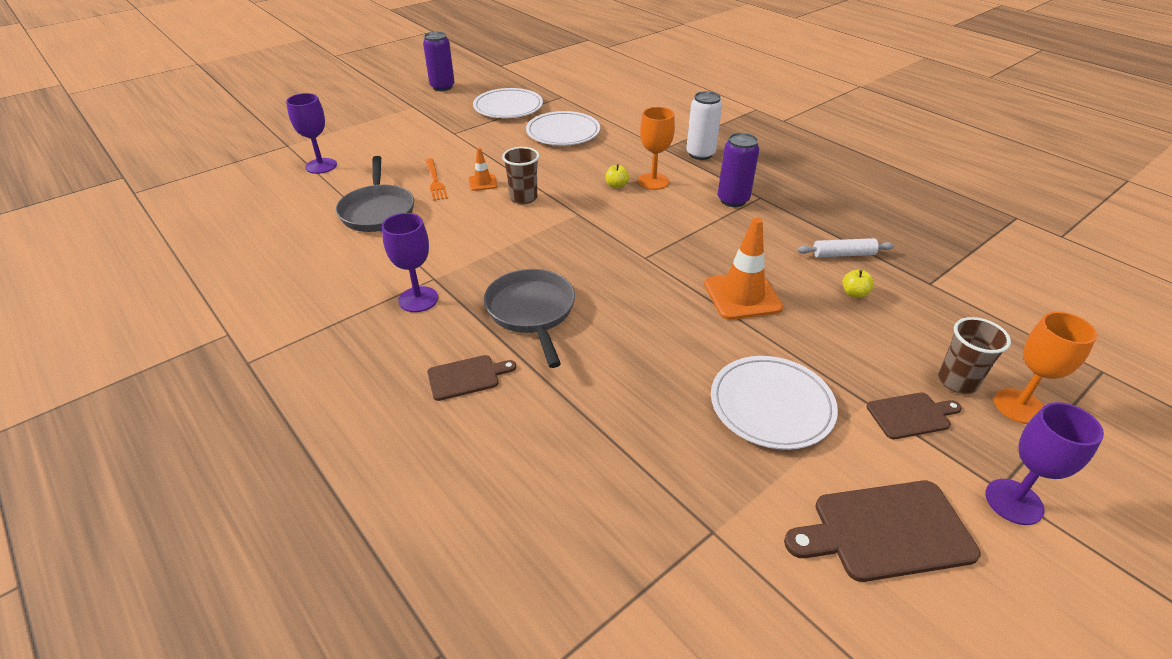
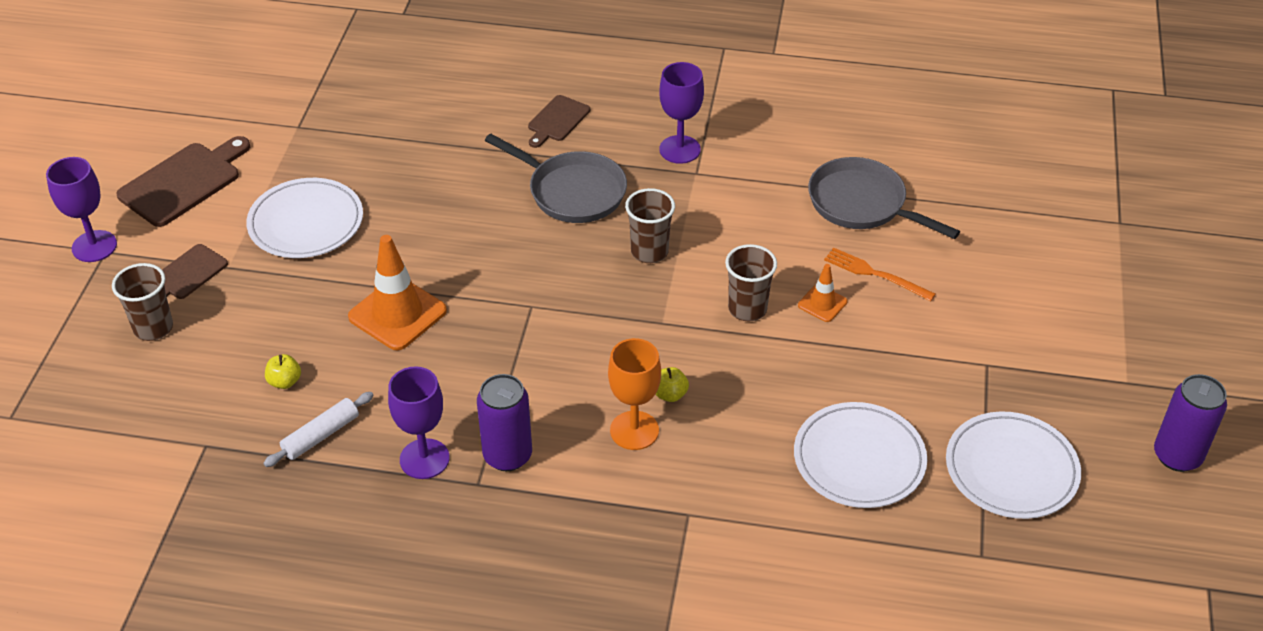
camera: 140 degrees right, 5 degrees up
purple goblet [286,93,337,174] -> purple goblet moved to [388,366,450,479]
white can [686,91,722,160] -> none
orange goblet [994,312,1097,424] -> none
none -> brown cup [625,188,675,263]

